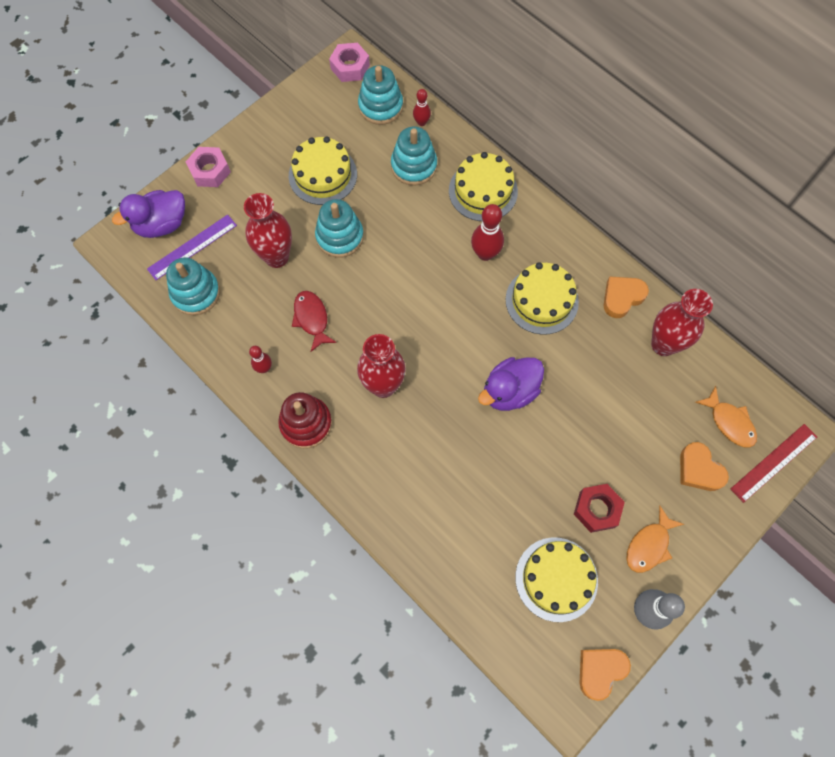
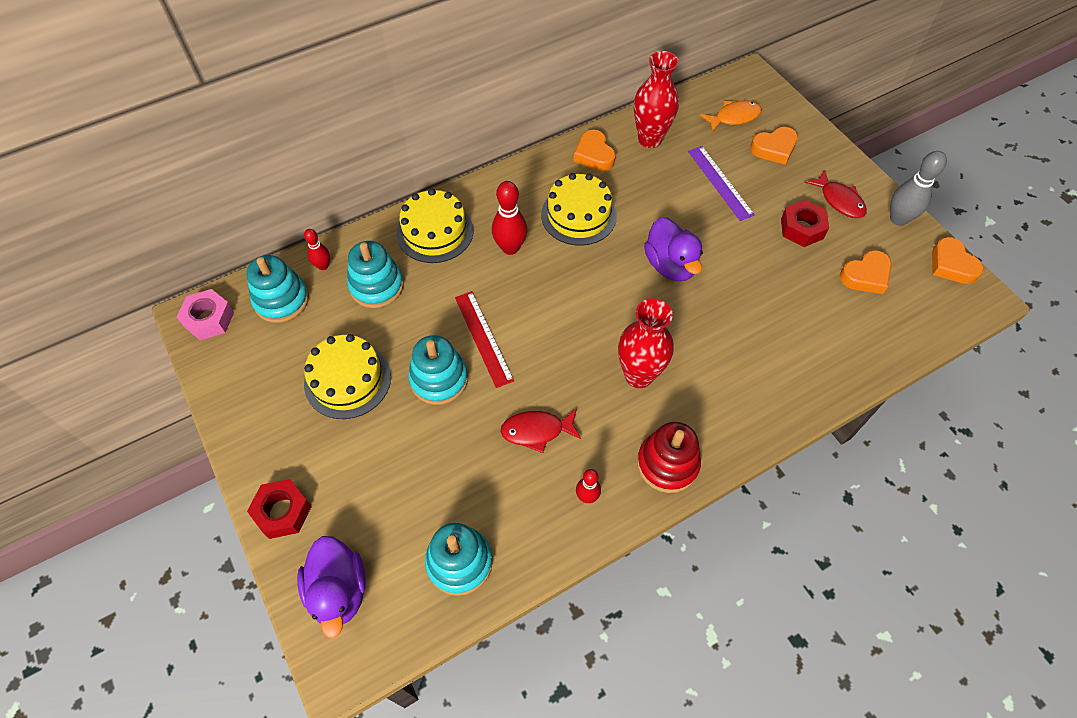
camera: 75 degrees left, 10 degrees down
purple ruler [147,215,237,280] -> purple ruler moved to [688,146,755,221]
pink nut [186,147,231,187] -> red nut [247,479,312,539]
red vase [244,193,292,268] -> none
yellow cake [515,537,598,622] -> orange heart [840,250,892,294]
orange fish [626,505,684,573] -> red fish [805,170,867,218]
red ruler [731,424,817,503] -> red ruler moved to [455,291,514,388]

